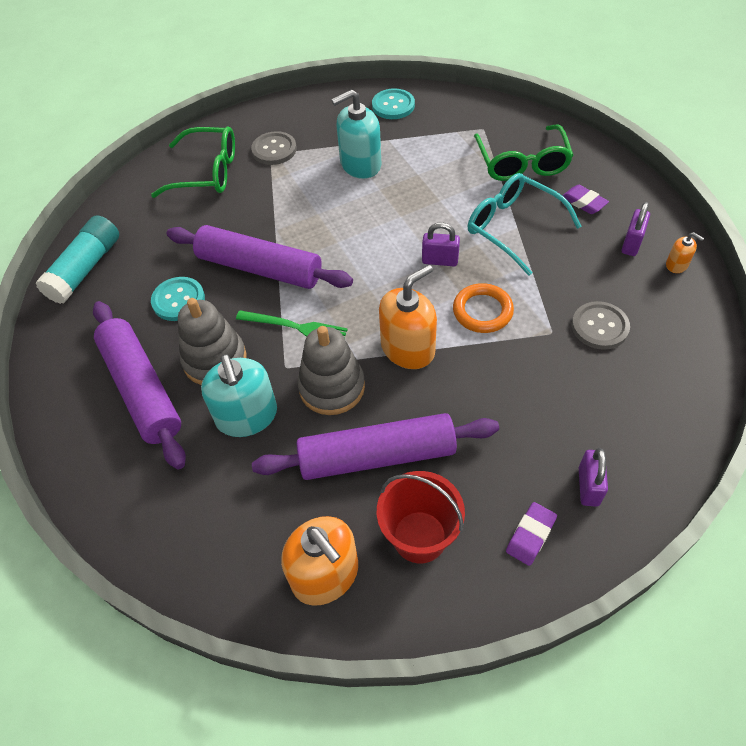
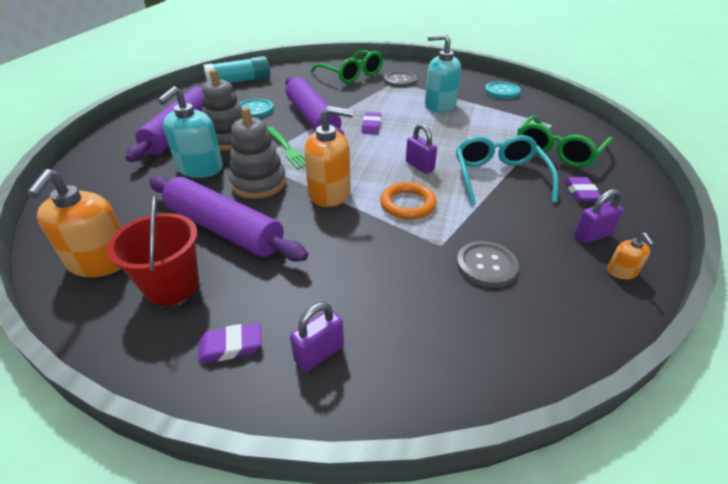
camera: 40 degrees right, 15 degrees down
none -> purple eraser [362,112,381,135]

